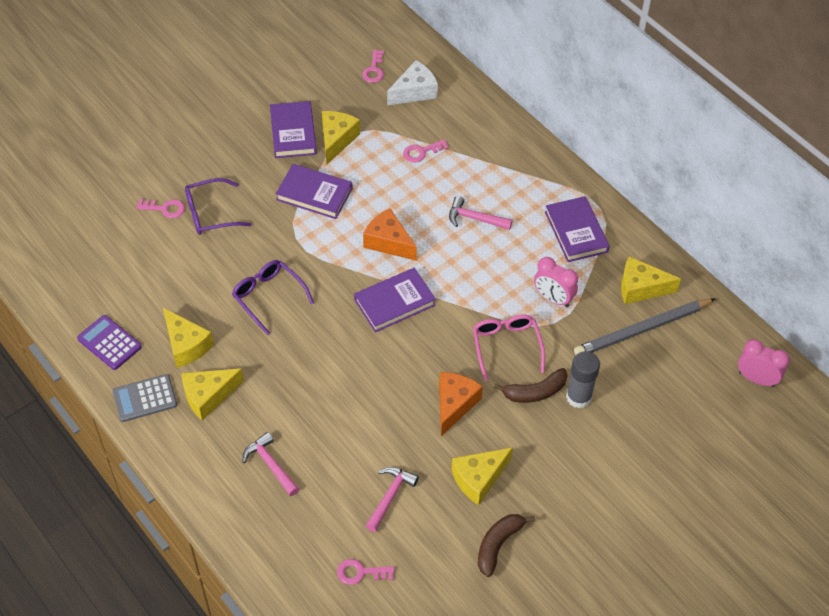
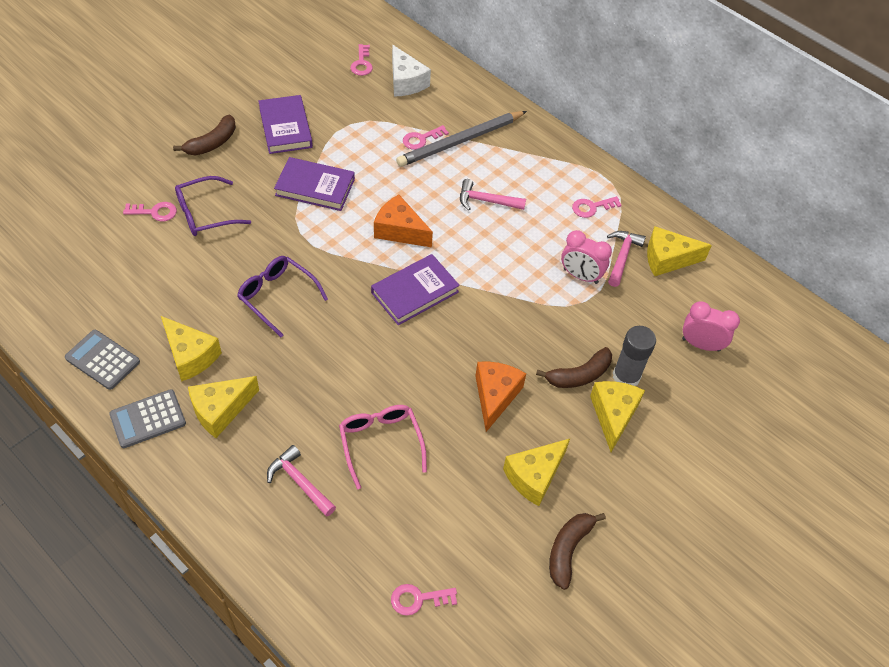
camera: 10 degrees left, 0 degrees up
purple calculator [77,315,142,370] -> grey calculator [65,330,140,390]
yellow cheese [322,111,360,164] -> yellow cheese moved to [590,381,645,452]
pink hammer [365,467,419,532] -> pink hammer moved to [607,231,646,287]
white cheese [387,60,438,105] -> white cheese turned 105 degrees clockwise [392,45,431,97]
pink glasses [473,315,545,381] -> pink glasses moved to [339,405,427,489]
purple book [545,196,610,262] -> pink key [572,196,622,218]
grey pencil [574,298,716,355] -> grey pencil moved to [396,111,527,167]
pink clock [738,339,790,387] -> pink clock moved to [682,301,740,352]
none -> brown banana [173,115,236,155]

